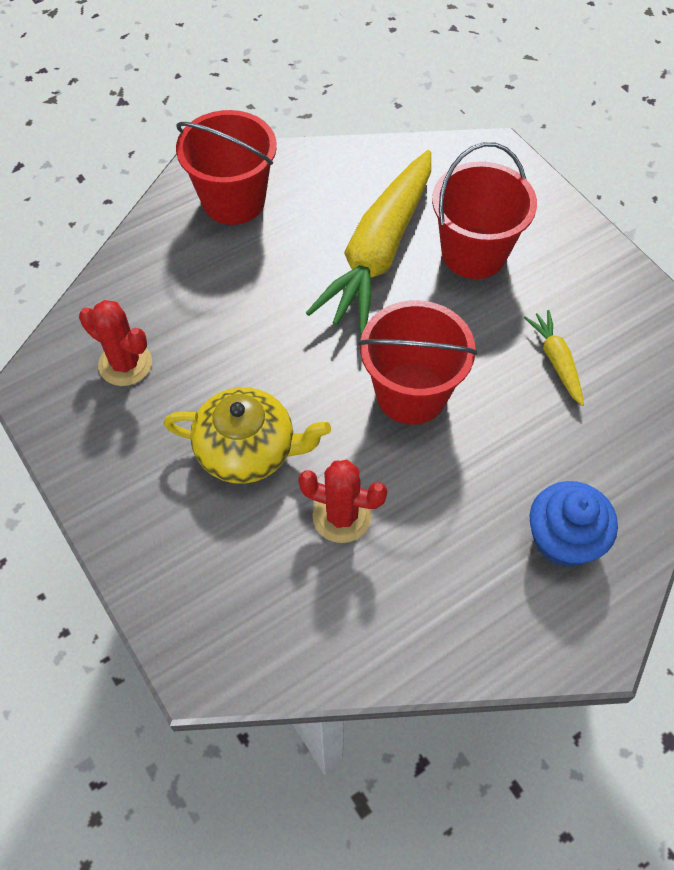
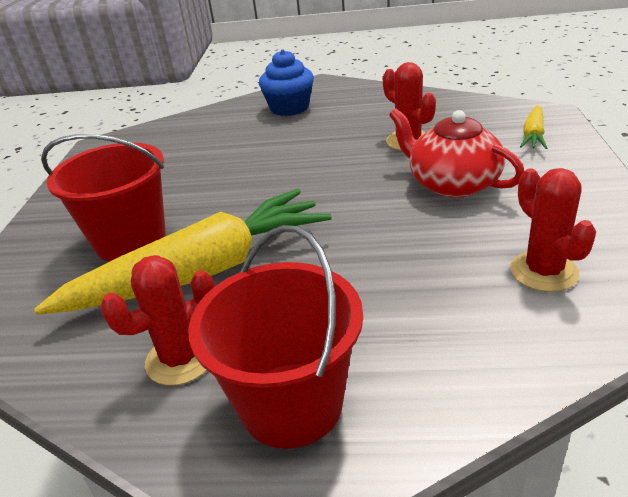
camera: 140 degrees left, 25 degrees down
yellow teapot [164,387,331,484] -> red teapot [389,108,524,198]
red bucket [358,300,477,425] -> none
yellow carrot [524,310,584,406] -> yellow carrot moved to [520,105,547,149]
none -> red cactus [100,255,215,385]

